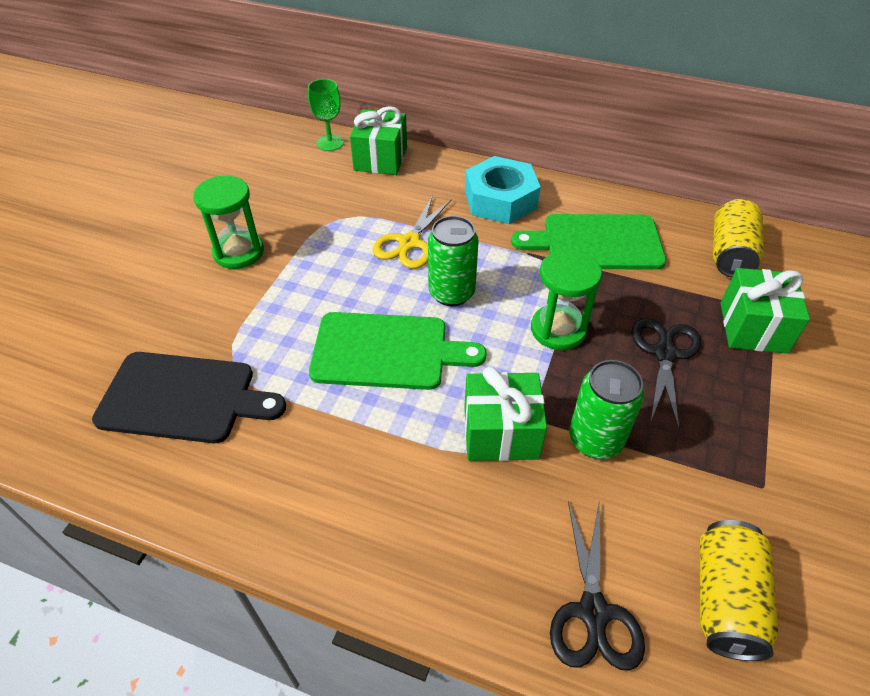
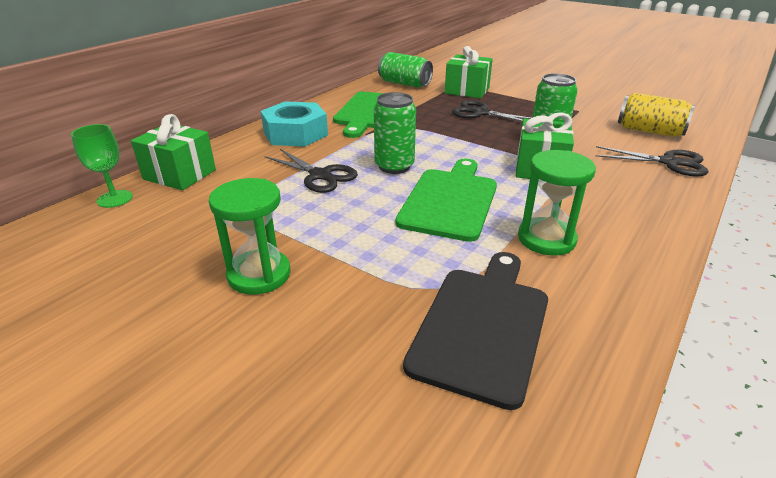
camera: 75 degrees left, 15 degrees down
yellow scissors [372,195,452,269] -> black scissors [265,149,358,193]
green hourglass [531,249,602,350] -> green hourglass moved to [518,150,596,256]
yellow can [713,199,764,278] -> green can [378,52,433,88]

